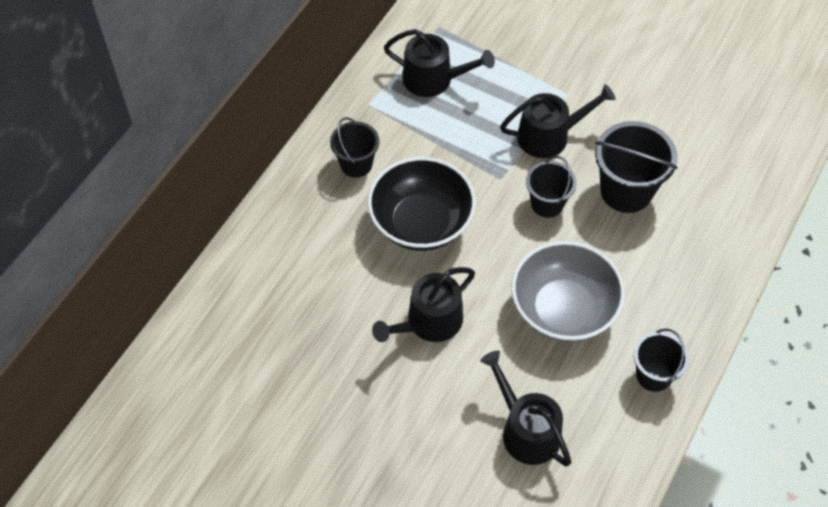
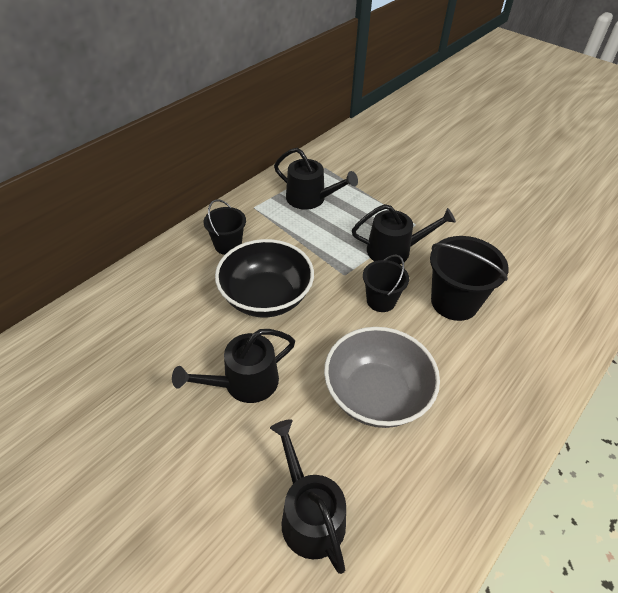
camera: 10 degrees right, 10 degrees down
black bucket [634,329,689,392] -> none

